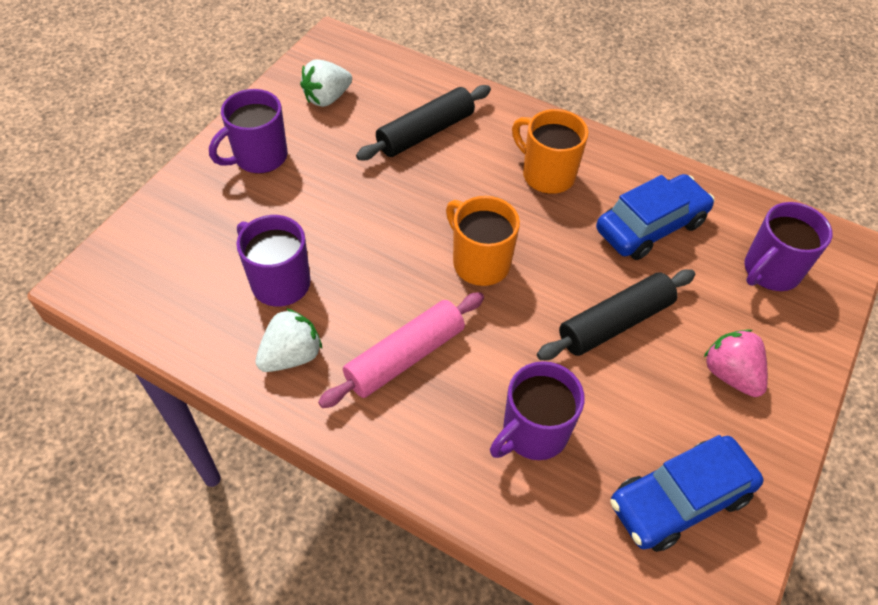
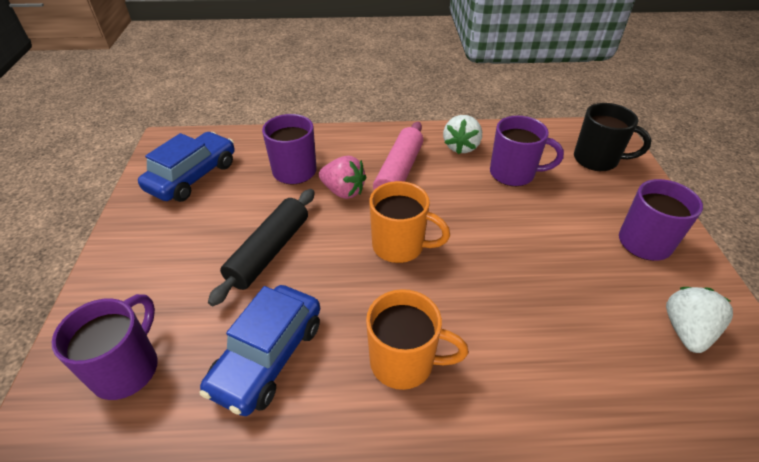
camera: 150 degrees right, 10 degrees down
black rolling pin [356,85,491,160] -> none
pink strawberry [704,329,768,397] -> pink strawberry moved to [319,156,367,199]
none -> black mug [574,103,651,171]

